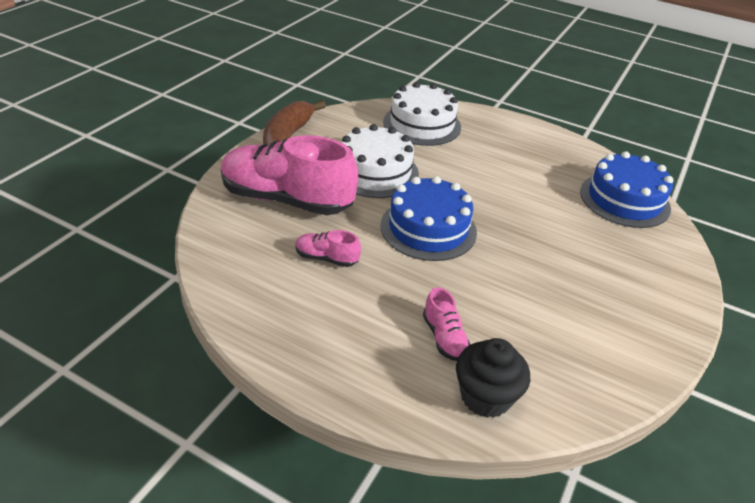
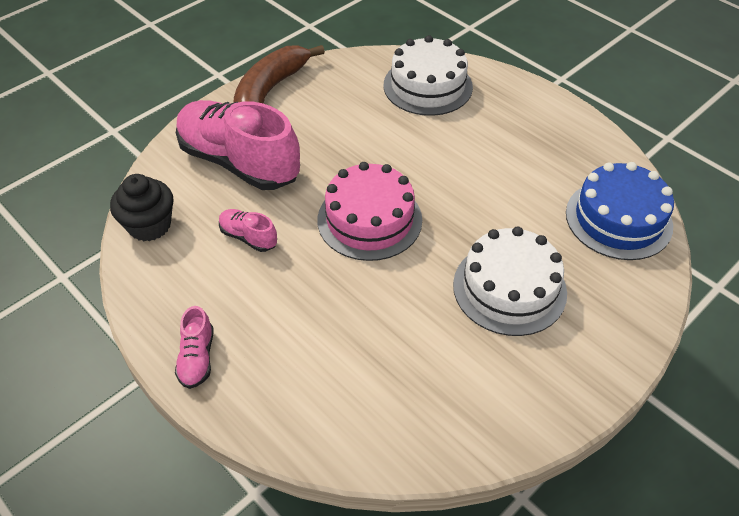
camera: 20 degrees right, 10 degrees up
white cake [341,124,419,198] -> white cake moved to [453,227,567,336]
blue cake [381,176,477,261] -> pink cake [317,162,422,261]
pink shoe [423,287,471,361] -> pink shoe moved to [175,306,214,389]
black cupcake [456,338,530,418] -> black cupcake moved to [110,174,173,241]

